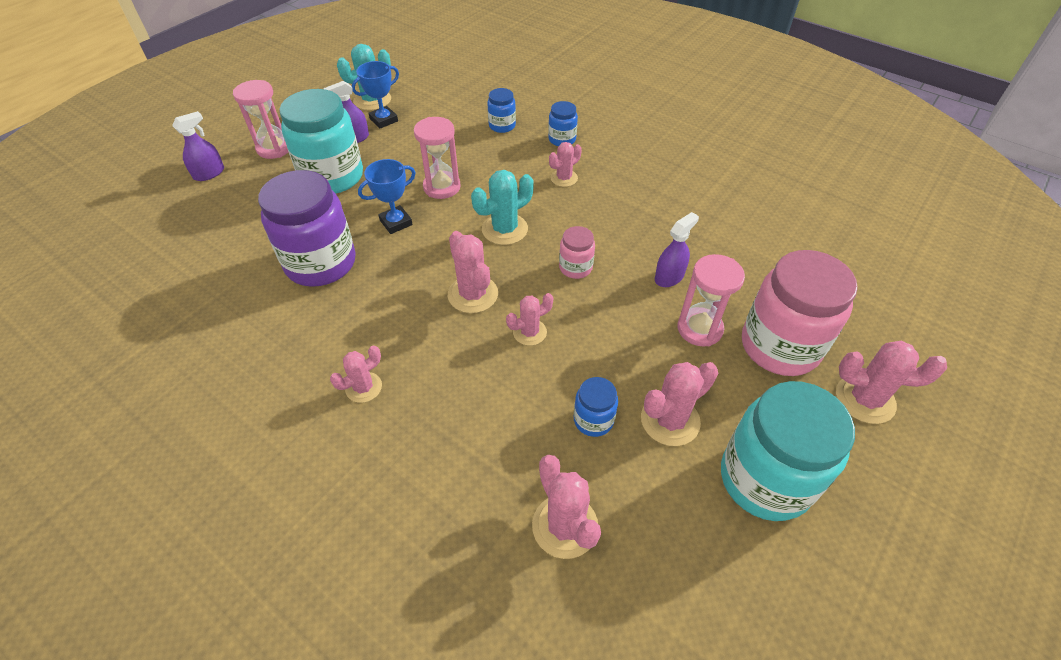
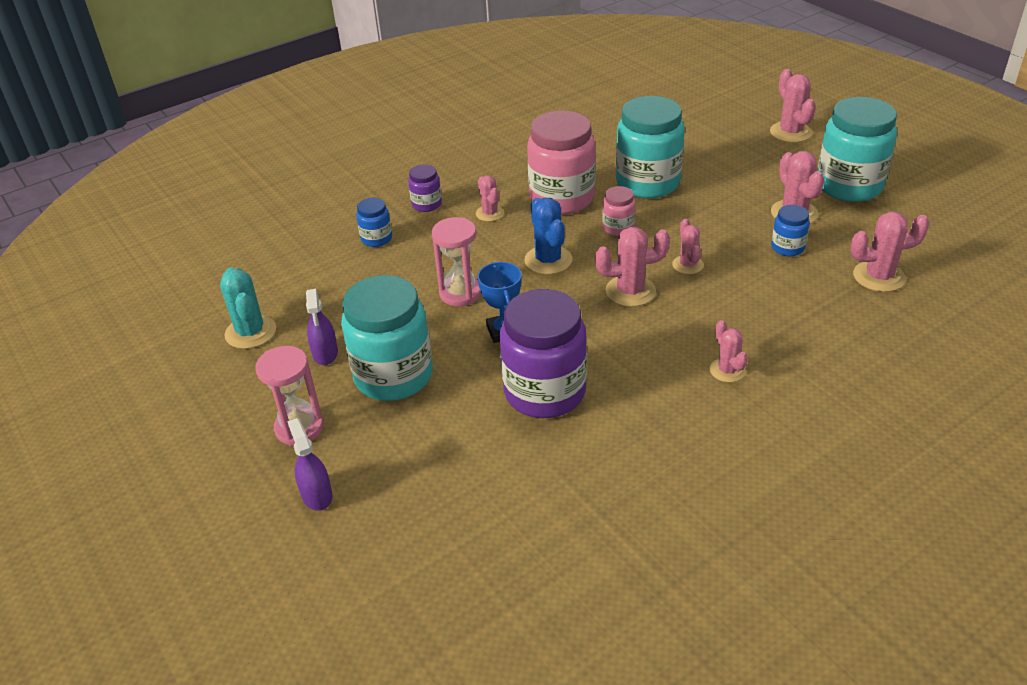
camera: 70 degrees left, 10 degrees down
blue trophy [352,61,399,129] -> none
turquoise cactus [471,170,534,245] -> blue cactus [524,198,572,274]
blue jar [548,101,578,146] -> purple jar [408,164,442,212]
purple spray bottle [655,212,699,287] -> turquoise jar [616,96,685,198]
pink hourglass [677,254,745,346] -> none
pink jar [742,250,858,376] -> pink jar moved to [527,111,596,214]
pink cactus [836,340,947,424] -> pink cactus turned 45 degrees counterclockwise [770,69,816,143]

